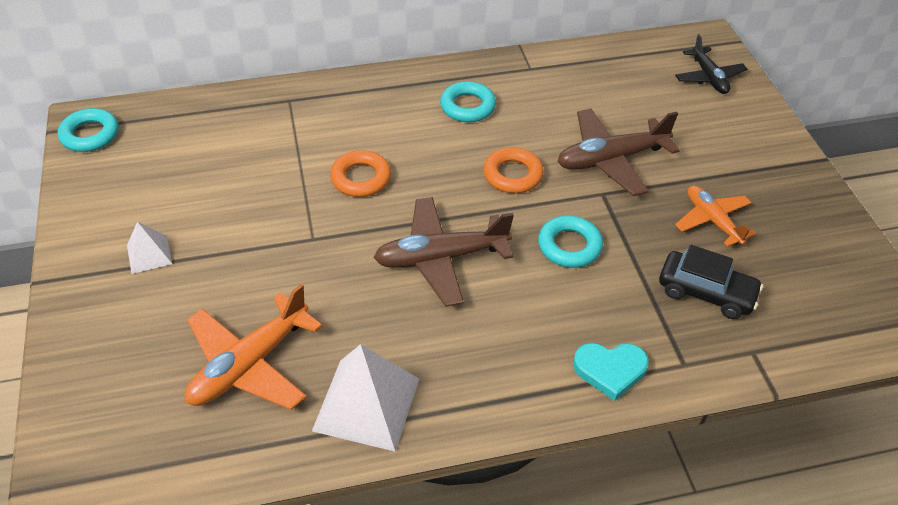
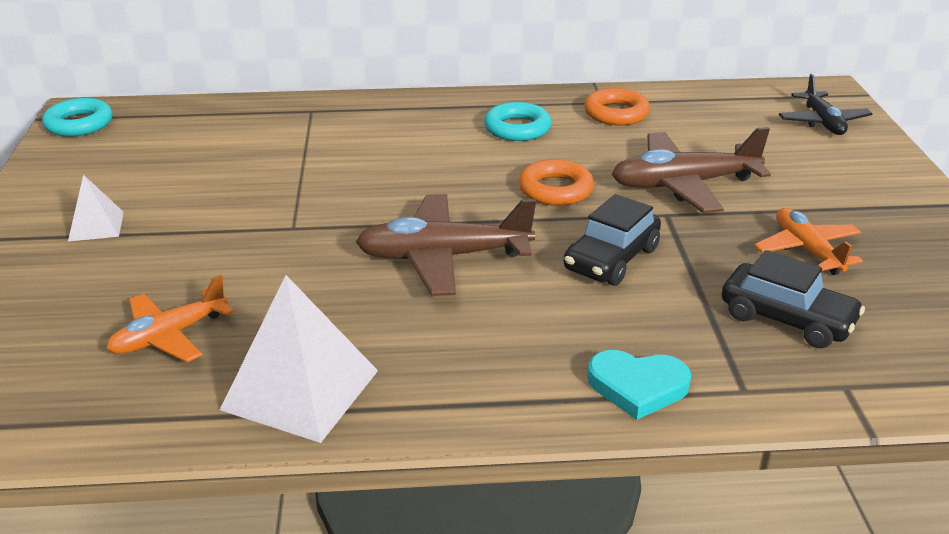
camera: 10 degrees right, 15 degrees down
orange plane [185,284,322,410] -> orange plane [106,275,233,362], size x0.64
orange ring [330,150,391,197] -> orange ring moved to [584,88,650,125]
turquoise ring [538,216,603,268] -> black car [564,194,661,286]

